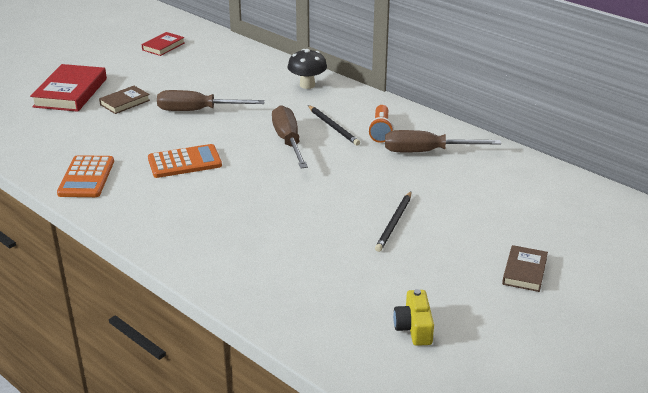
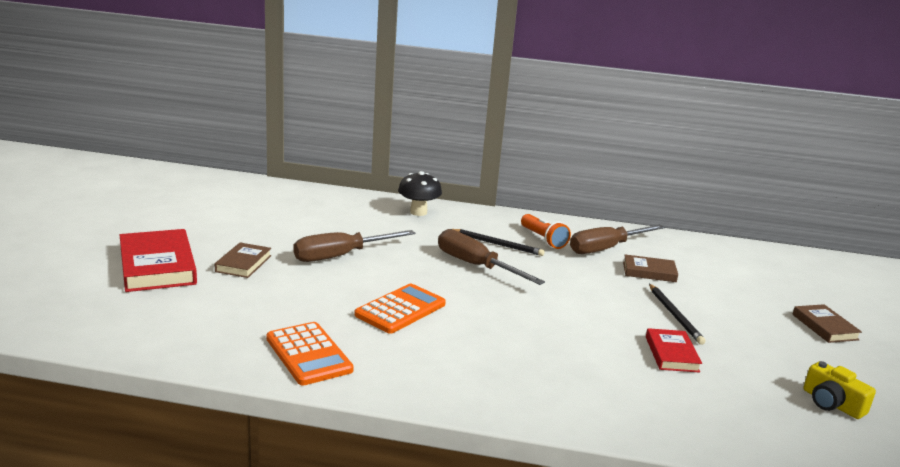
camera: 35 degrees left, 10 degrees down
red book [142,32,185,56] -> red book moved to [646,328,702,373]
none -> brown book [623,254,678,282]

